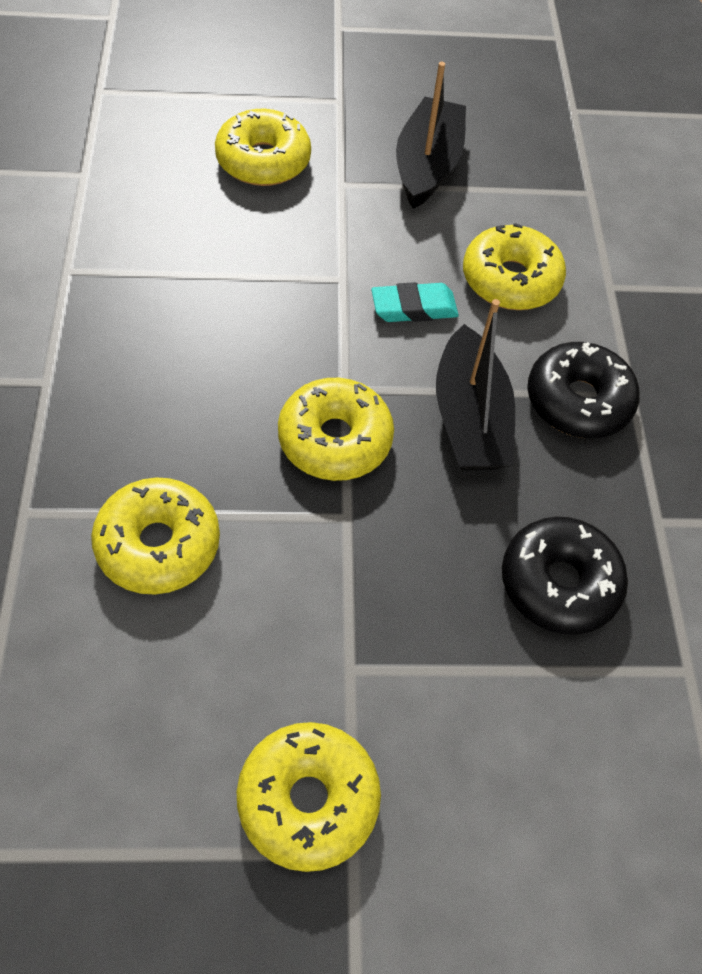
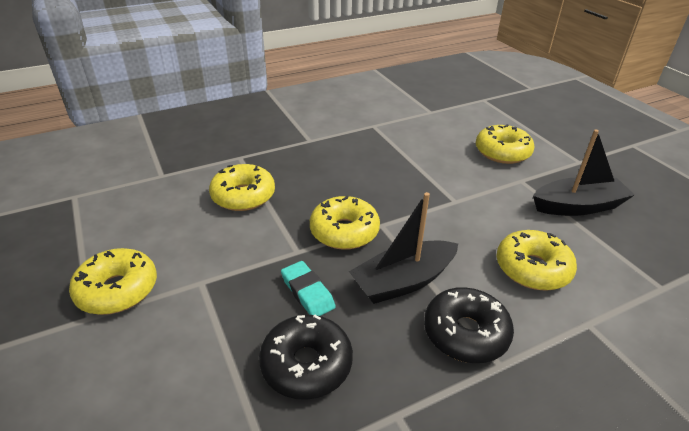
camera: 70 degrees right, 20 degrees down
turquoise eraser [371,282,459,322] -> turquoise eraser moved to [281,261,336,316]

